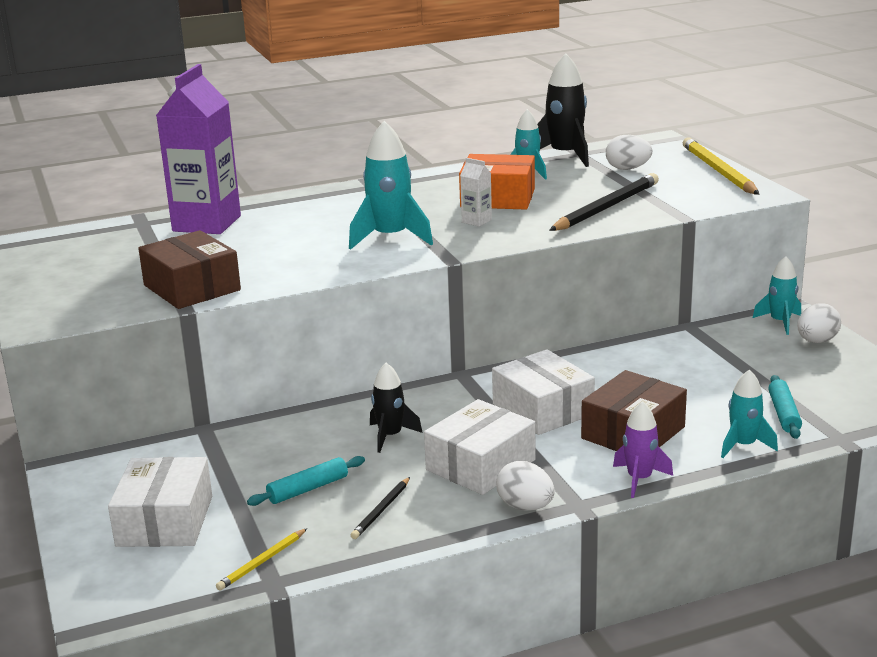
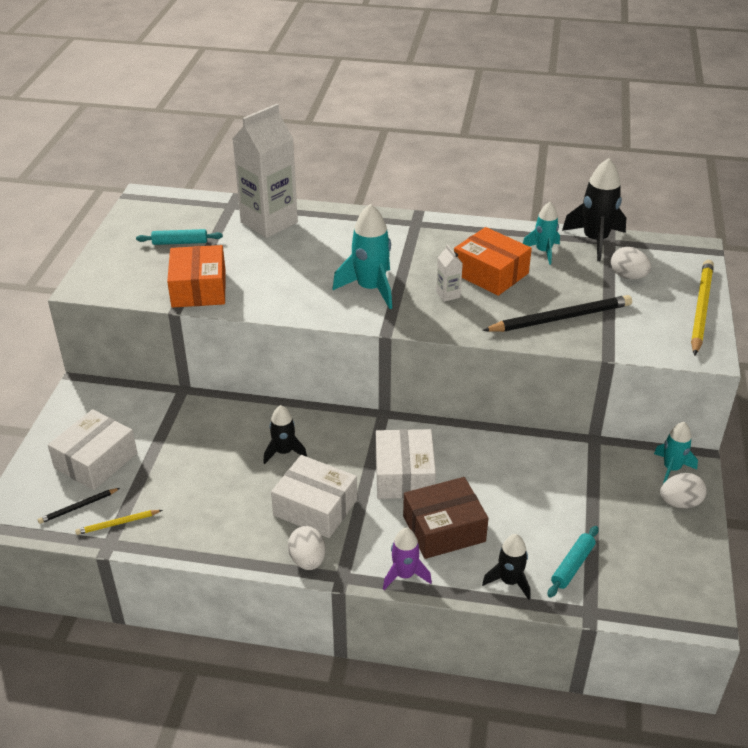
camera: 30 degrees right, 15 degrees up
brown box [138,230,241,309] -> orange box [167,245,226,308]
purple carton [156,64,241,234] -> white carton [232,104,298,238]
turquoise rolling pin [247,456,365,506] -> turquoise rolling pin moved to [136,229,223,245]
black pencil [351,477,410,539] -> black pencil moved to [38,488,120,524]
white box [424,399,536,495] -> white box turned 45 degrees clockwise [271,455,357,538]
turquoise rocket [721,370,778,458] -> black rocket [482,534,531,600]

